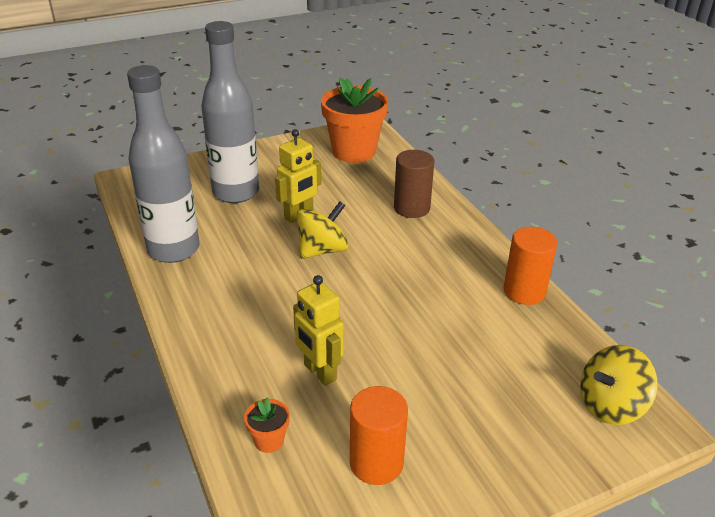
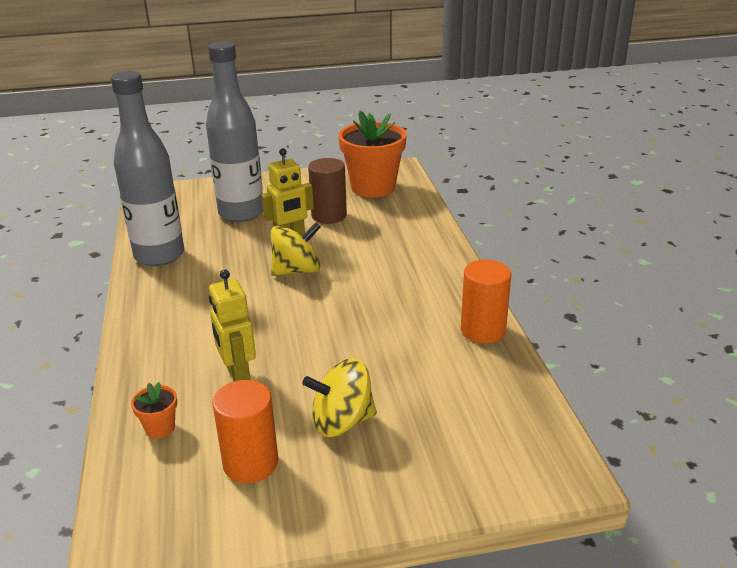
camera: 15 degrees right, 5 degrees down
brown cylinder [394,150,434,218] -> brown cylinder moved to [308,158,347,224]
yellow spinning top [580,345,658,425] -> yellow spinning top moved to [302,358,377,437]

